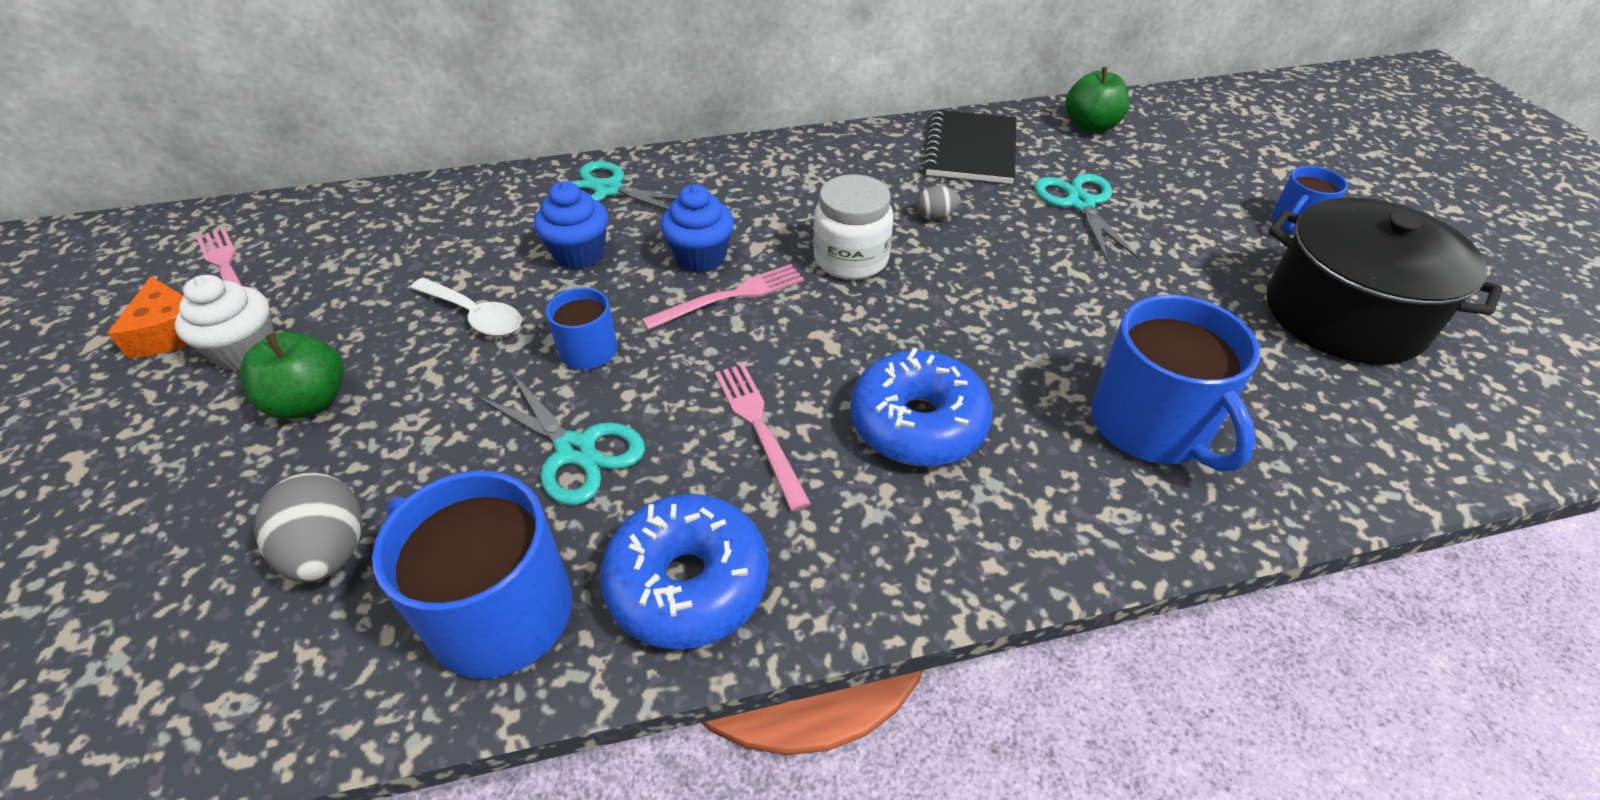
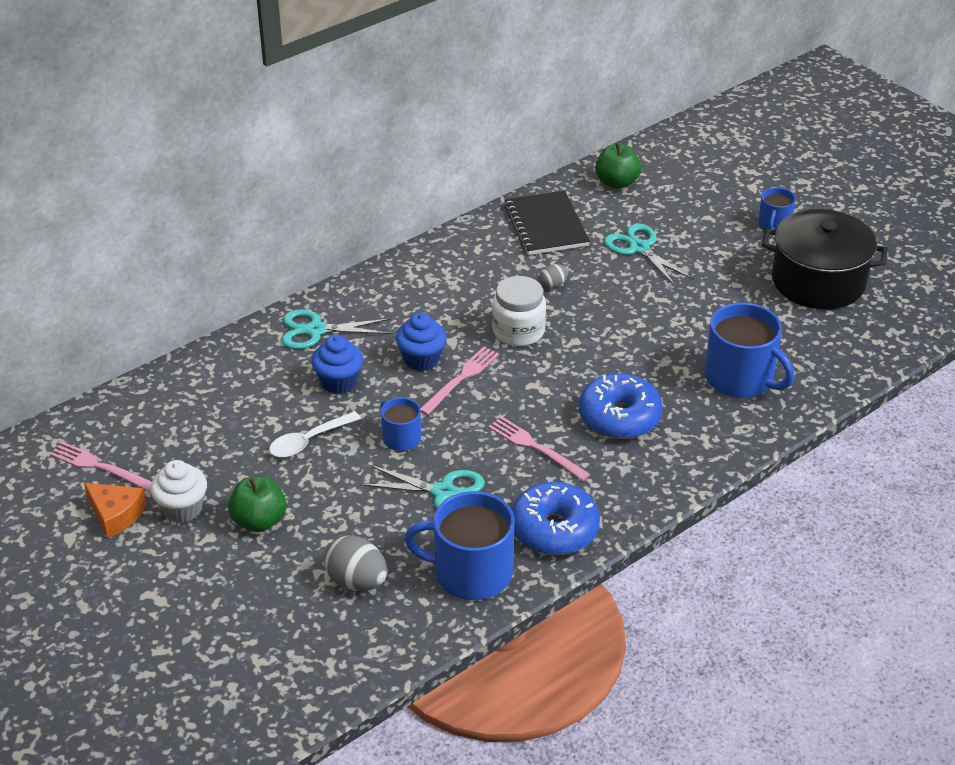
camera: 25 degrees left, 5 degrees down
white spoon [410,278,522,336] -> white spoon turned 135 degrees clockwise [269,411,361,458]

